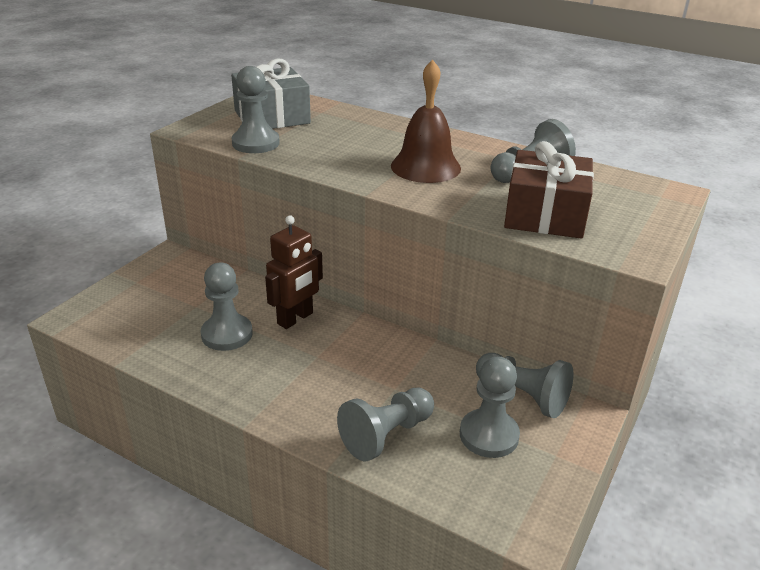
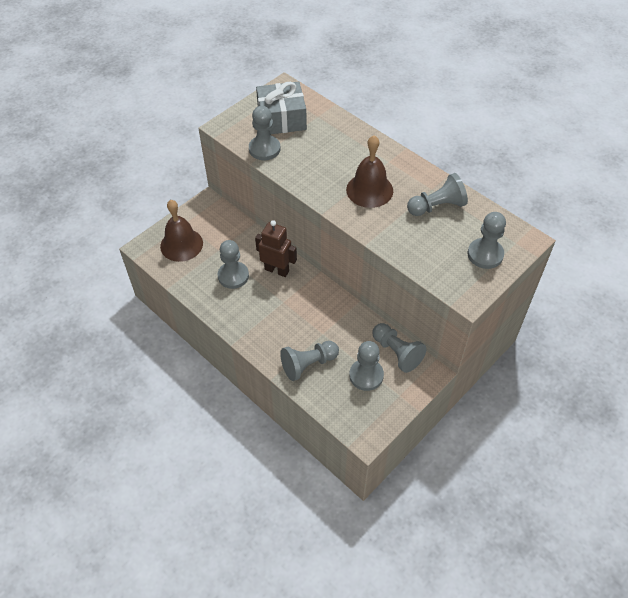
camera: 15 degrees right, 20 degrees up
brown robot [265,215,323,329] -> brown robot turned 120 degrees counterclockwise [255,220,297,277]
brown gift [504,141,594,239] -> none
none -> brown bell [160,200,203,262]
none -> grey pawn [468,212,506,269]

